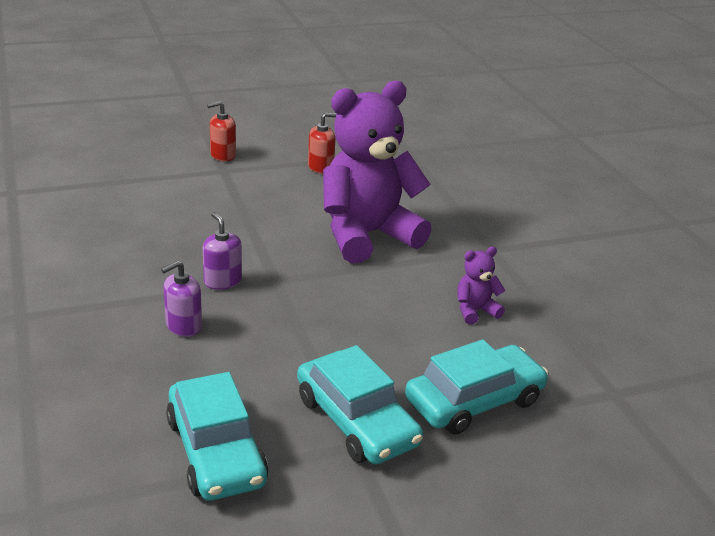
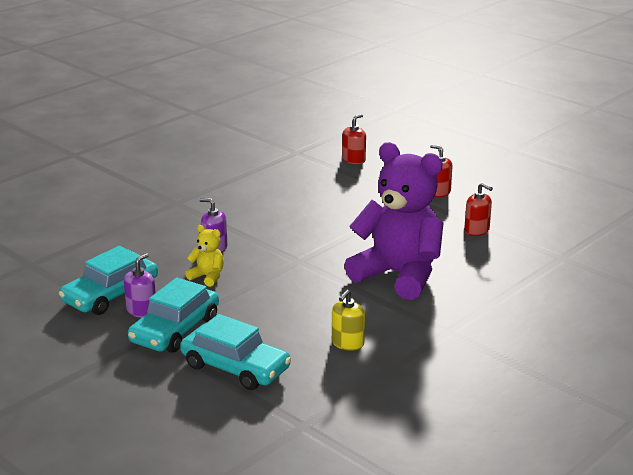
camera: 65 degrees right, 5 degrees down
purple soap dispenser [203,212,242,290] -> purple soap dispenser moved to [124,253,156,317]
purple teddy bear [457,247,505,324] -> yellow soap dispenser [332,290,365,351]
none -> yellow teddy bear [185,225,224,287]
none -> red soap dispenser [342,114,366,164]

